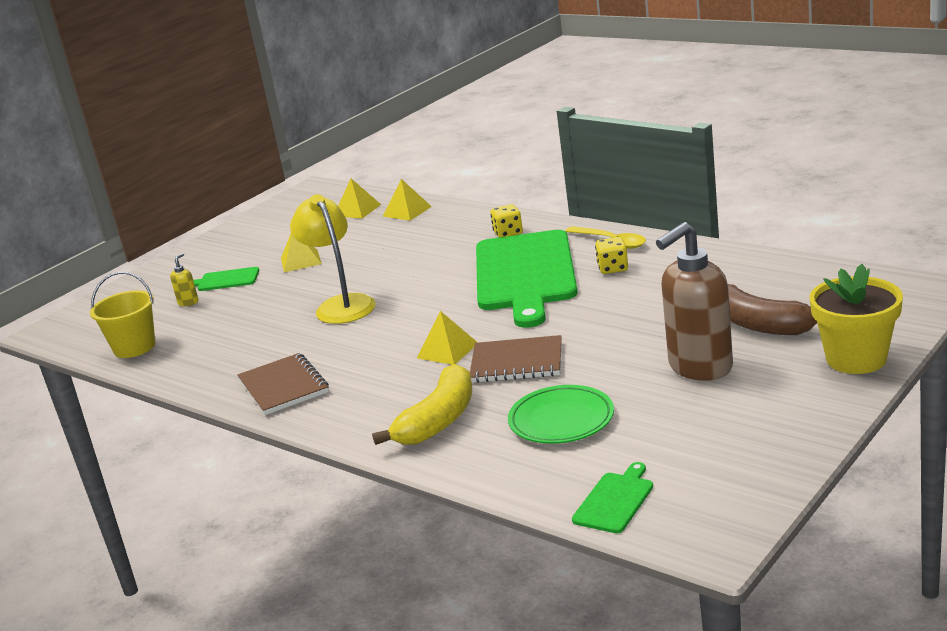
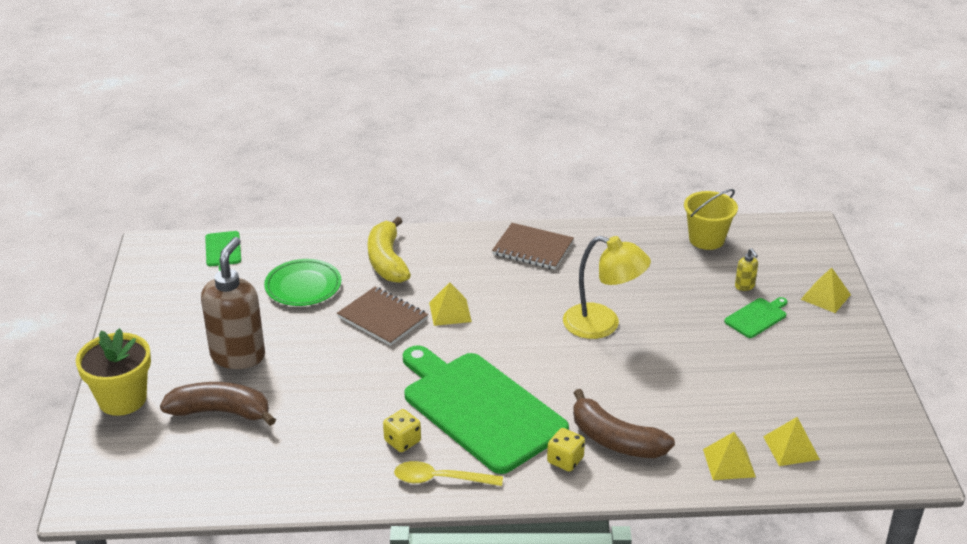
camera: 135 degrees right, 10 degrees up
yellow pyramid [281,233,322,273] -> yellow pyramid moved to [801,267,851,313]
brown notebook [470,335,562,383] -> brown notebook turned 75 degrees clockwise [337,287,428,346]
none -> brown banana [573,389,675,458]

